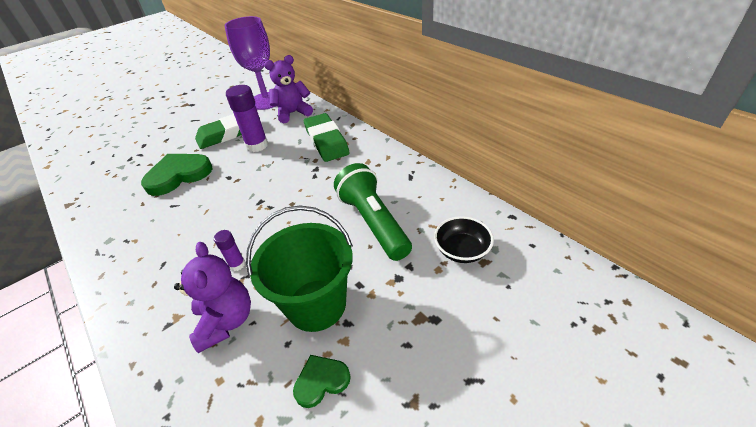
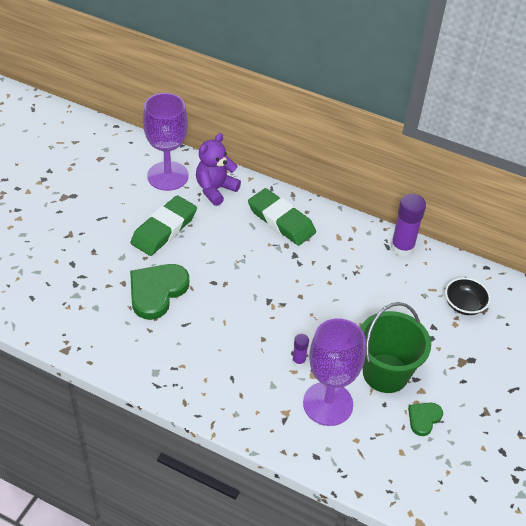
camera: 30 degrees left, 5 degrees up
purple teddy bear [174,242,251,353] -> purple goblet [303,318,366,426]
purple glue stick [226,85,268,152] -> purple glue stick moved to [390,194,426,257]
green flashlight [334,163,412,261] -> none

